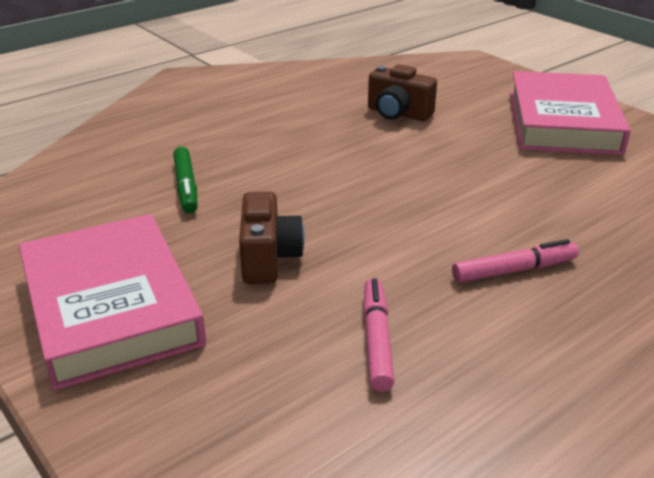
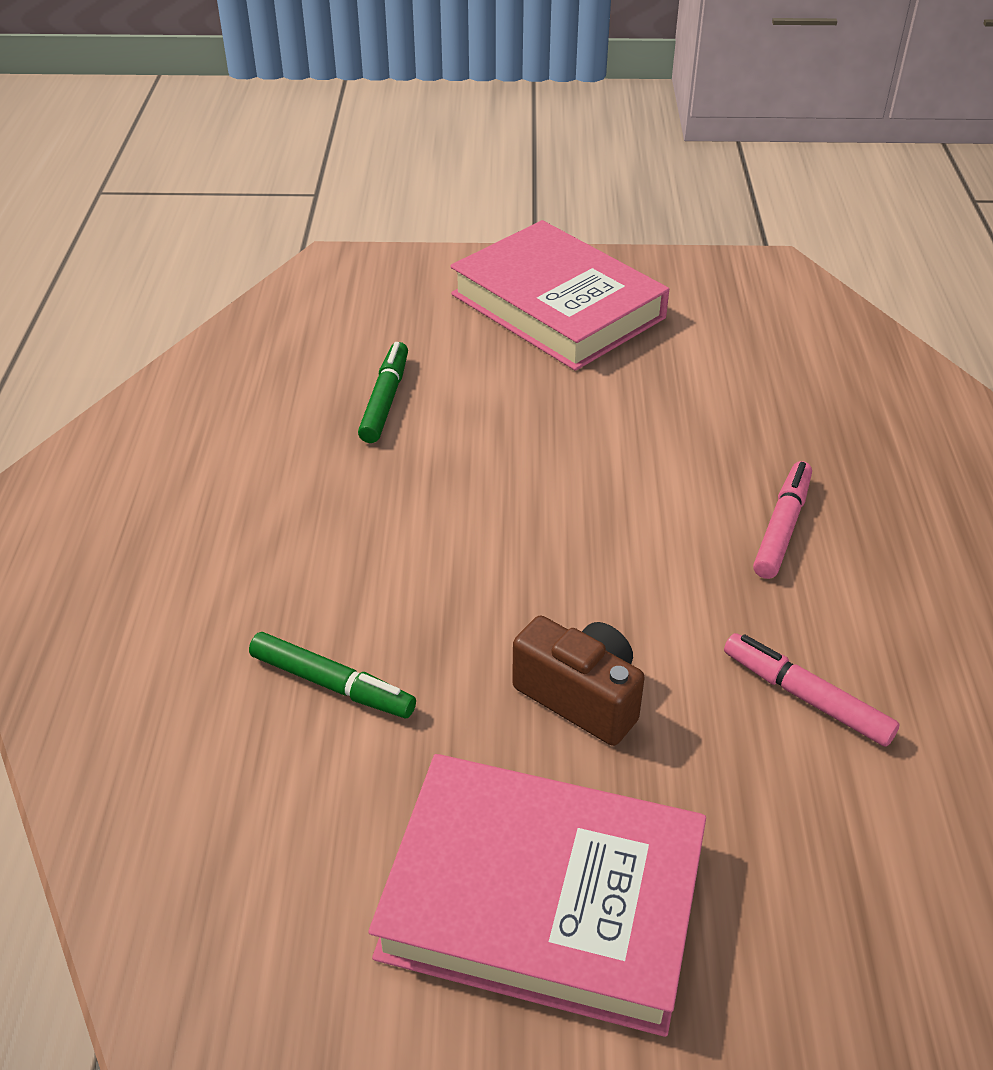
camera: 50 degrees left, 10 degrees up
brown camera [368,64,437,121] -> green marker [358,342,408,443]

